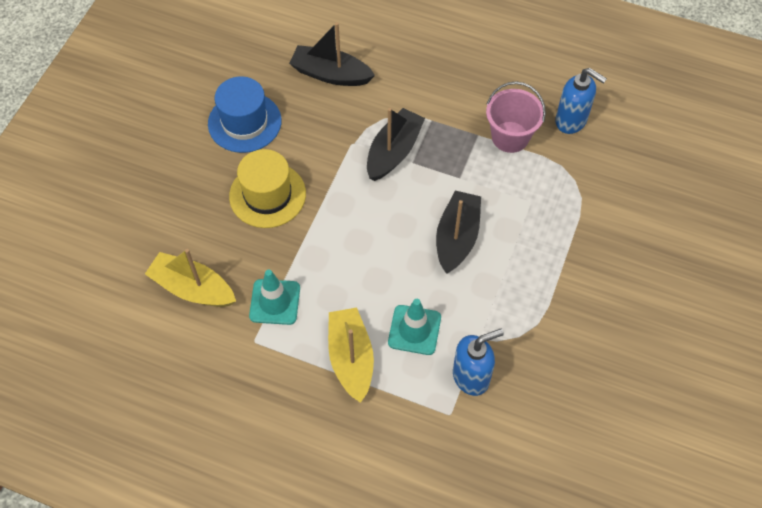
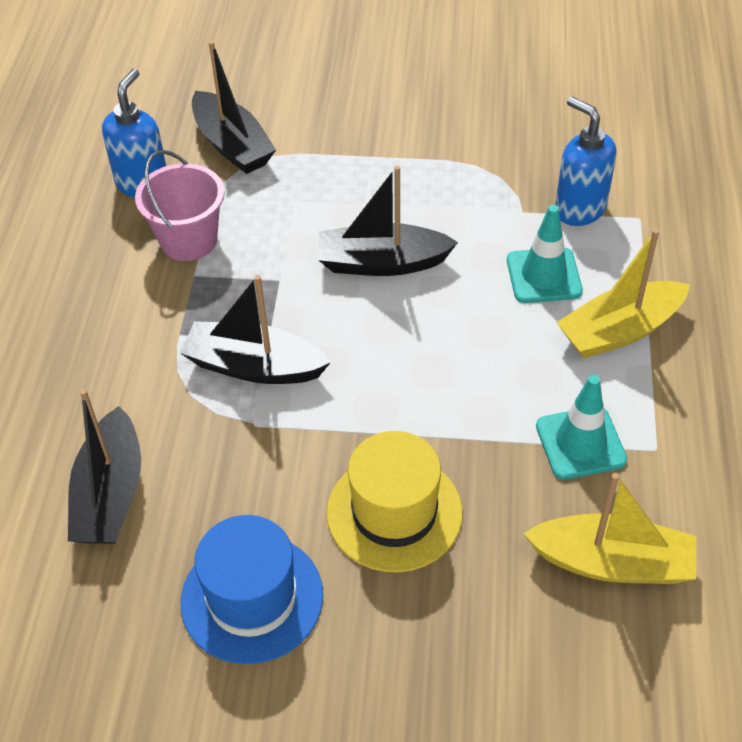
camera: 105 degrees left, 10 degrees down
yellow boat [145,249,236,307] -> yellow boat turned 90 degrees counterclockwise [524,473,696,584]
none -> black boat [192,41,276,174]

